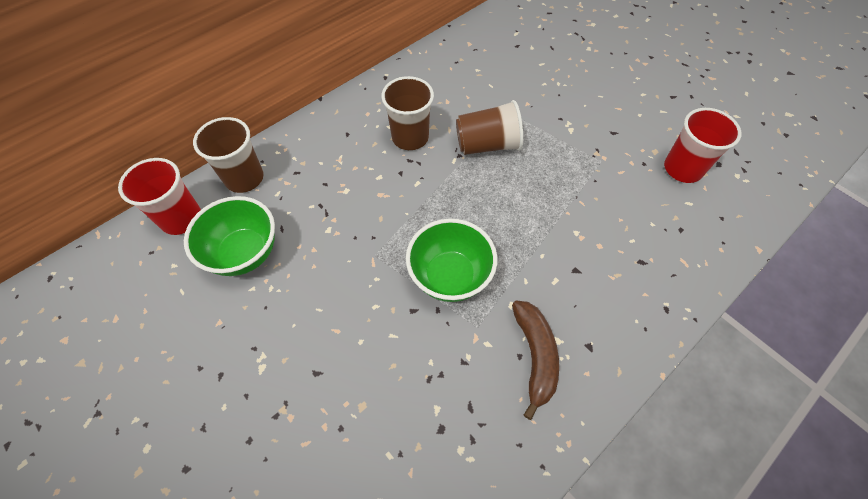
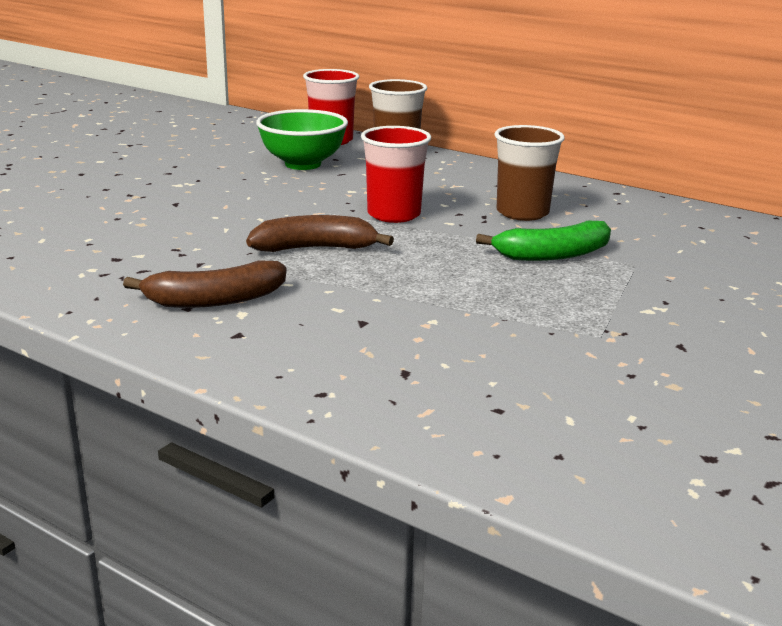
camera: 75 degrees right, 35 degrees down
green bowl [406,219,497,302] -> brown banana [246,215,394,252]
brown cup [456,100,523,155] -> green banana [476,221,611,261]
red cup [664,108,741,183] -> red cup moved to [361,126,431,223]

